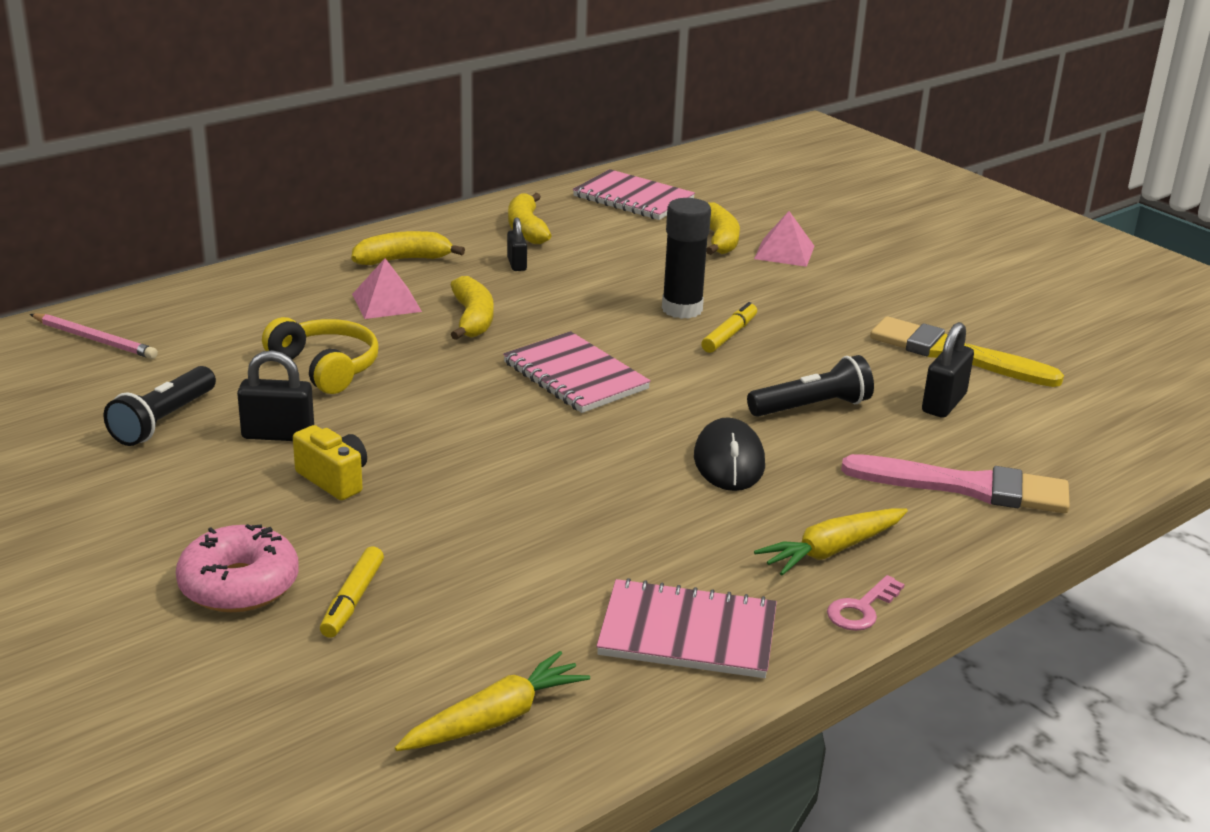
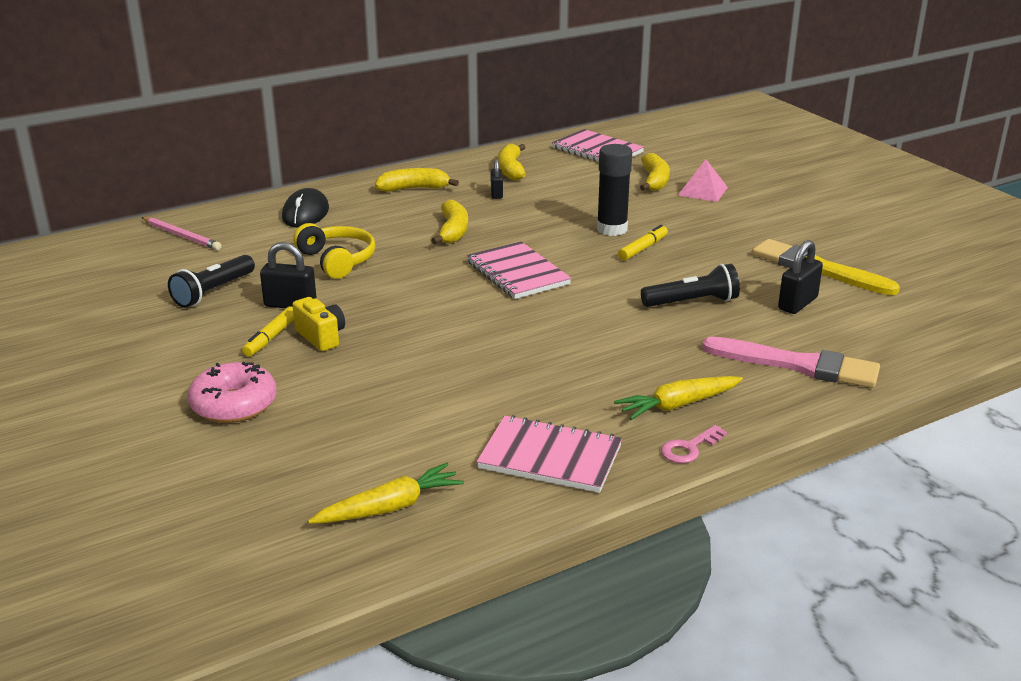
camera: 10 degrees right, 0 degrees up
yellow marker [320,546,384,638] -> yellow marker moved to [242,307,294,357]
pink pyramid [352,258,422,319] -> none
black mouse [694,417,765,491] -> black mouse moved to [282,188,329,227]

